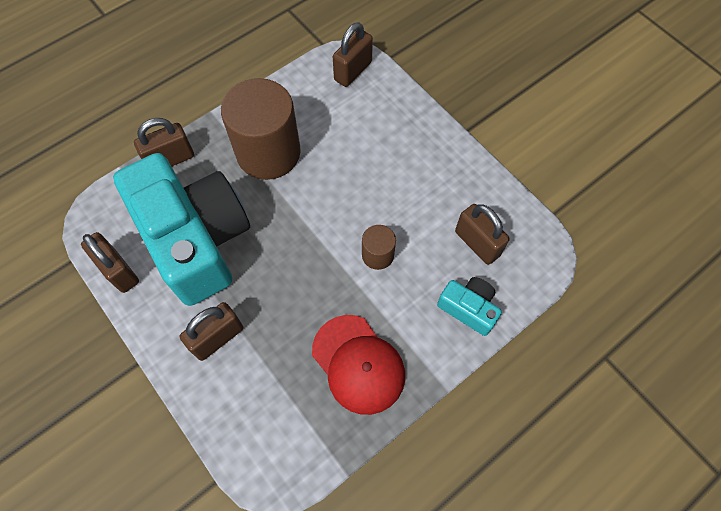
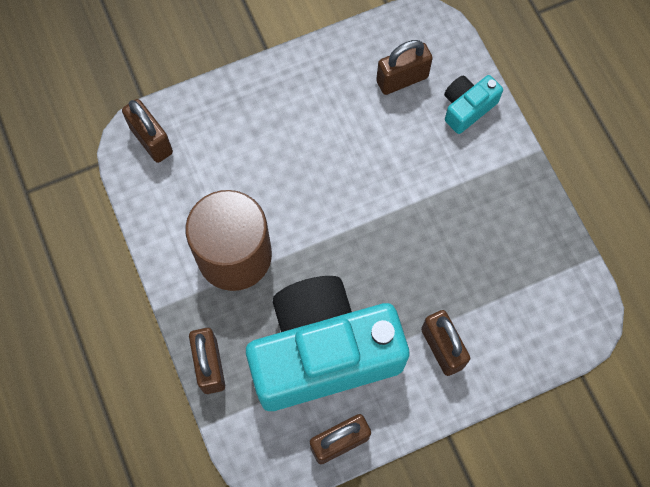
camera: 75 degrees left, 5 degrees up
red cap [312,315,405,415] -> none
brown cylinder [362,225,396,270] -> none

